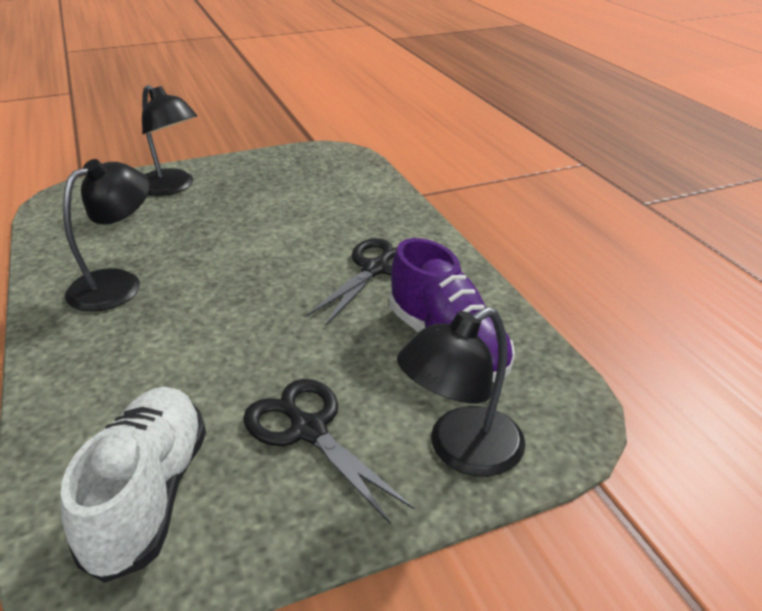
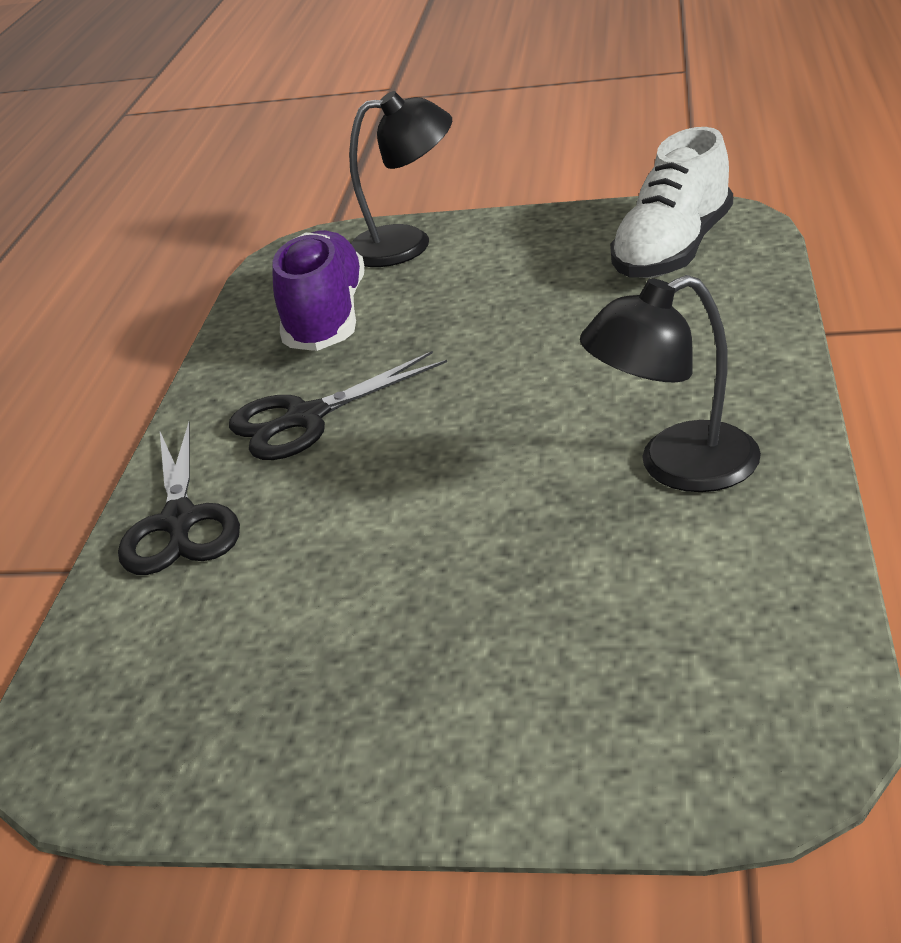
camera: 145 degrees left, 0 degrees up
black lamp [142,85,197,196] -> none
black scissors [243,379,415,525] -> black scissors moved to [118,422,240,575]

